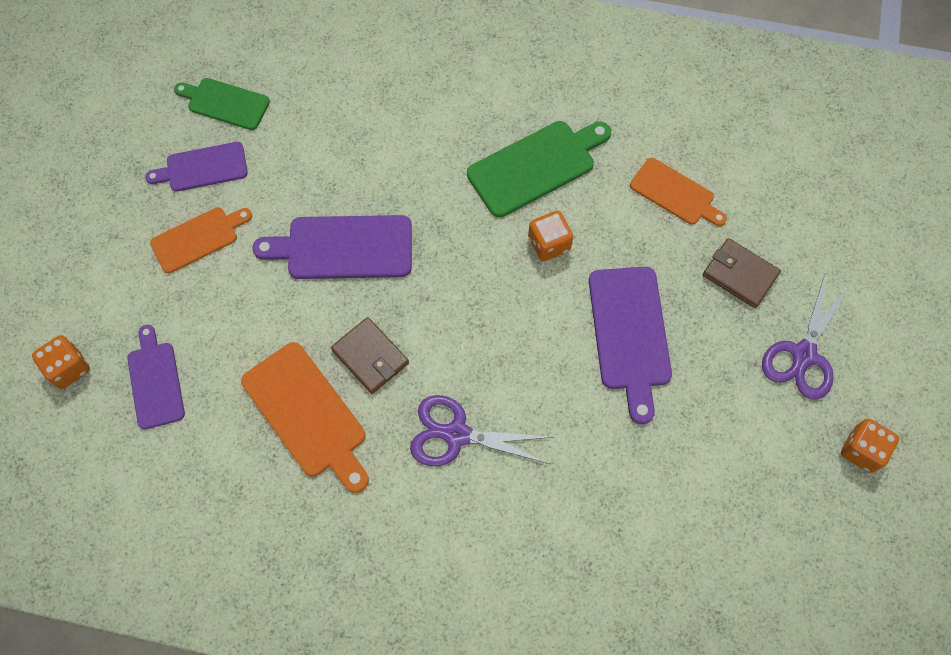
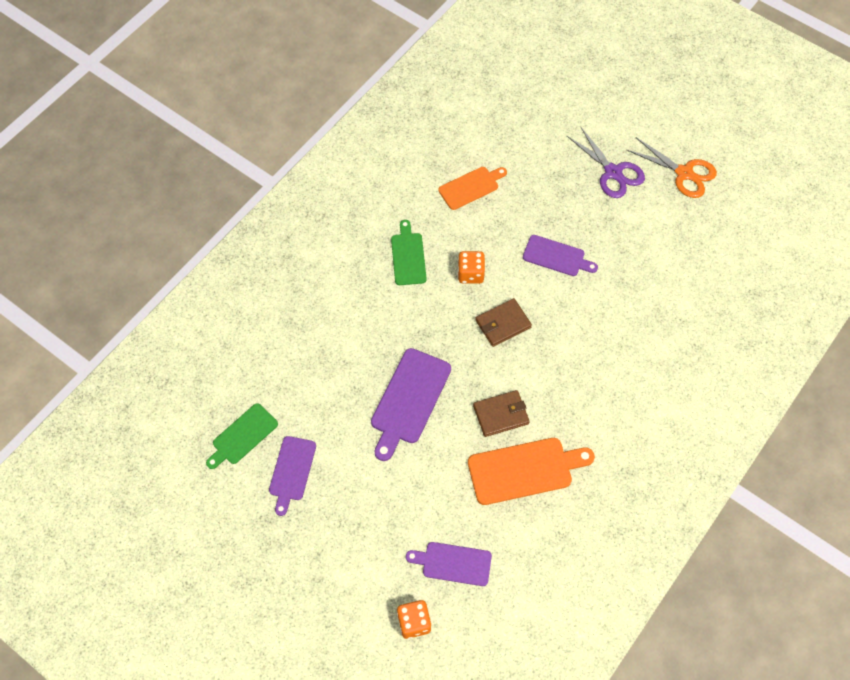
camera: 65 degrees left, 5 degrees down
orange cutting board [150,207,252,273] -> none
purple scissors [410,395,553,466] -> none
green cutting board [467,121,611,218] -> green cutting board [391,220,427,285], size x0.65
purple cutting board [589,267,672,424] -> purple cutting board [523,235,598,276], size x0.65
brown wallet [703,238,781,308] -> brown wallet moved to [475,298,532,347]
orange dice [841,419,899,473] -> orange scissors [627,137,717,198]

